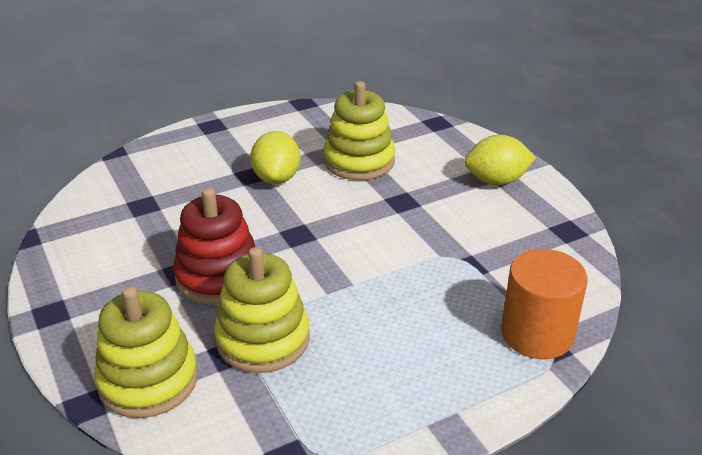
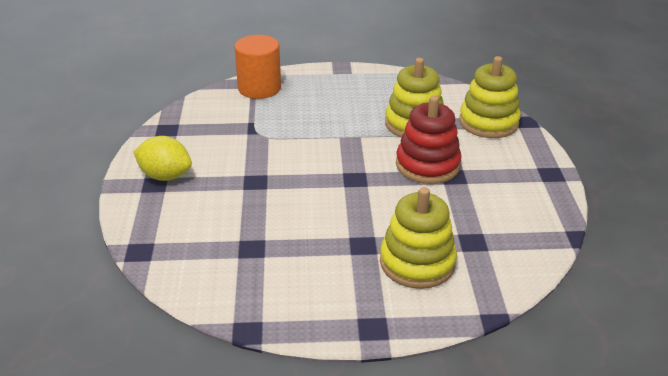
camera: 155 degrees left, 0 degrees up
yellow lemon [250,131,301,184] -> none
yellow stacking toy [324,81,395,180] -> yellow stacking toy moved to [380,187,457,289]

